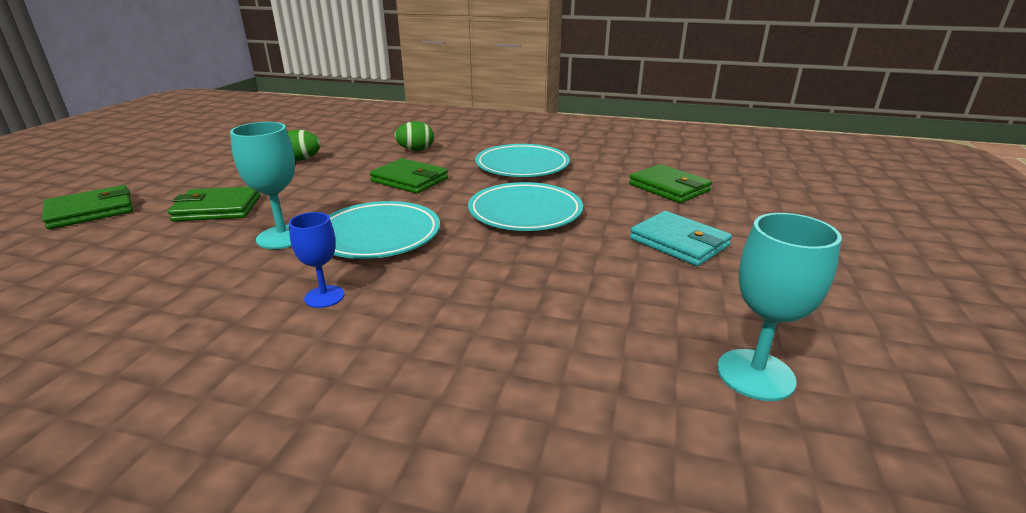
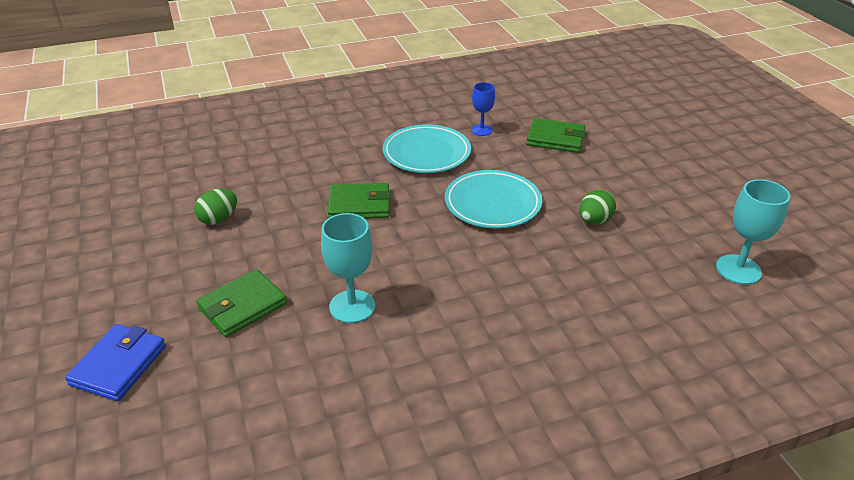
camera: 35 degrees left, 10 degrees up
green wallet [42,185,133,229] -> blue wallet [65,324,166,401]
blue goblet [289,212,345,308] -> blue goblet moved to [471,82,495,136]
turquoise plate [328,201,440,259] -> none
green egg [394,121,434,151] -> green egg moved to [579,190,616,224]
turquoise wallet [630,211,732,266] -> none

